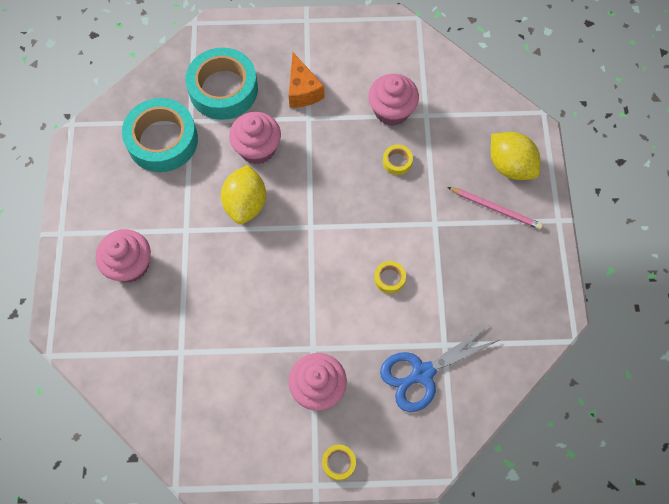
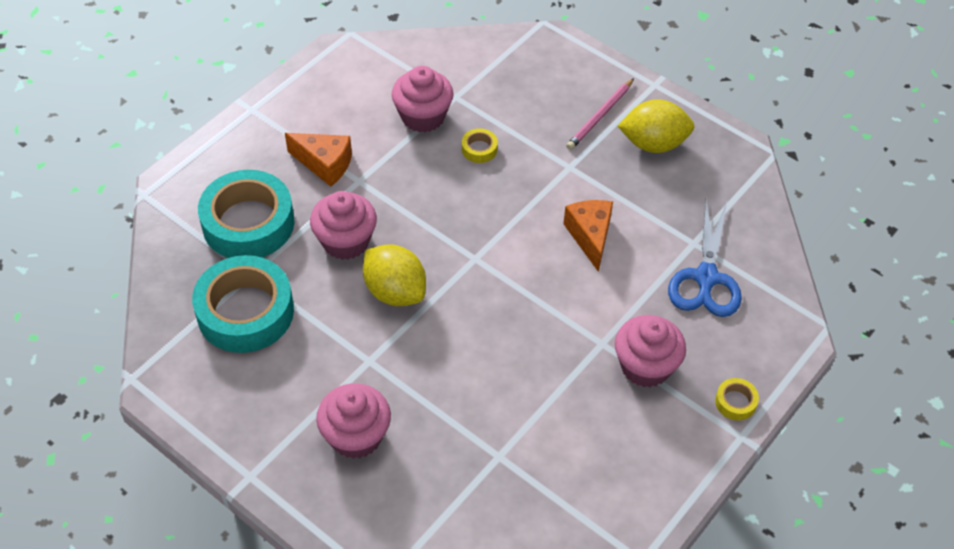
camera: 50 degrees left, 15 degrees down
yellow tape [374,261,406,294] -> orange cheese [563,200,613,272]
pink pencil [448,187,543,230] -> pink pencil turned 150 degrees clockwise [566,78,634,150]
yellow lemon [491,132,540,180] -> yellow lemon moved to [618,99,695,153]

